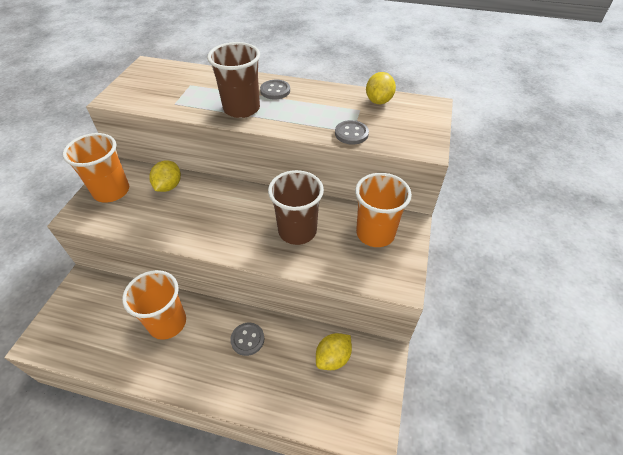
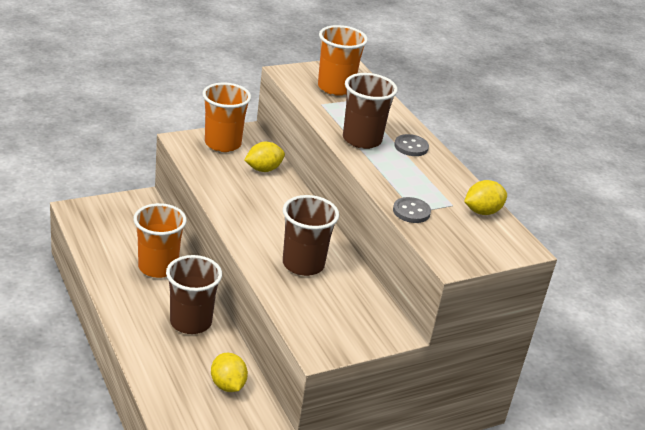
camera: 45 degrees right, 15 degrees down
grey button [230,323,264,356] -> brown cup [166,255,222,334]
yellow lemon [316,333,352,370] -> yellow lemon turned 60 degrees clockwise [211,353,248,392]
orange cup [355,173,412,247] -> orange cup moved to [318,25,368,96]

